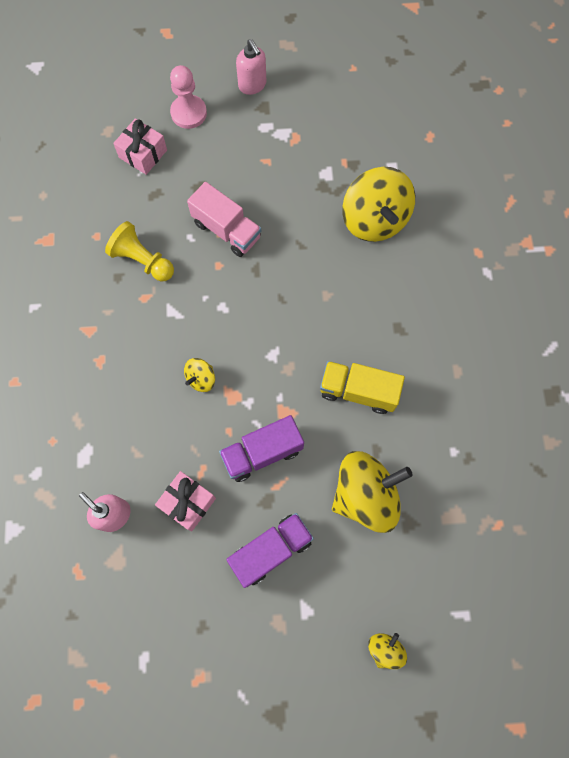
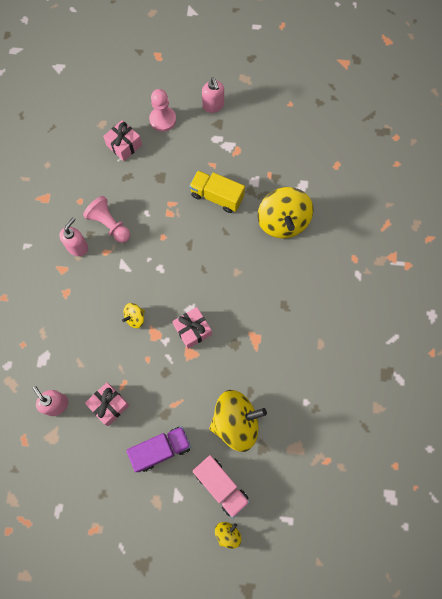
camera: 10 degrees right, 0 degrees up
yellow pawn [105,221,174,281] -> pink pawn [83,196,130,243]
pink truck [187,182,261,257] -> pink truck moved to [193,455,250,518]
purple truck [219,415,304,482] -> none
yellow truck [320,361,405,414] -> yellow truck moved to [189,170,245,213]
none -> pink soap dispenser [59,217,88,256]
none -> pink gift [172,307,212,349]

